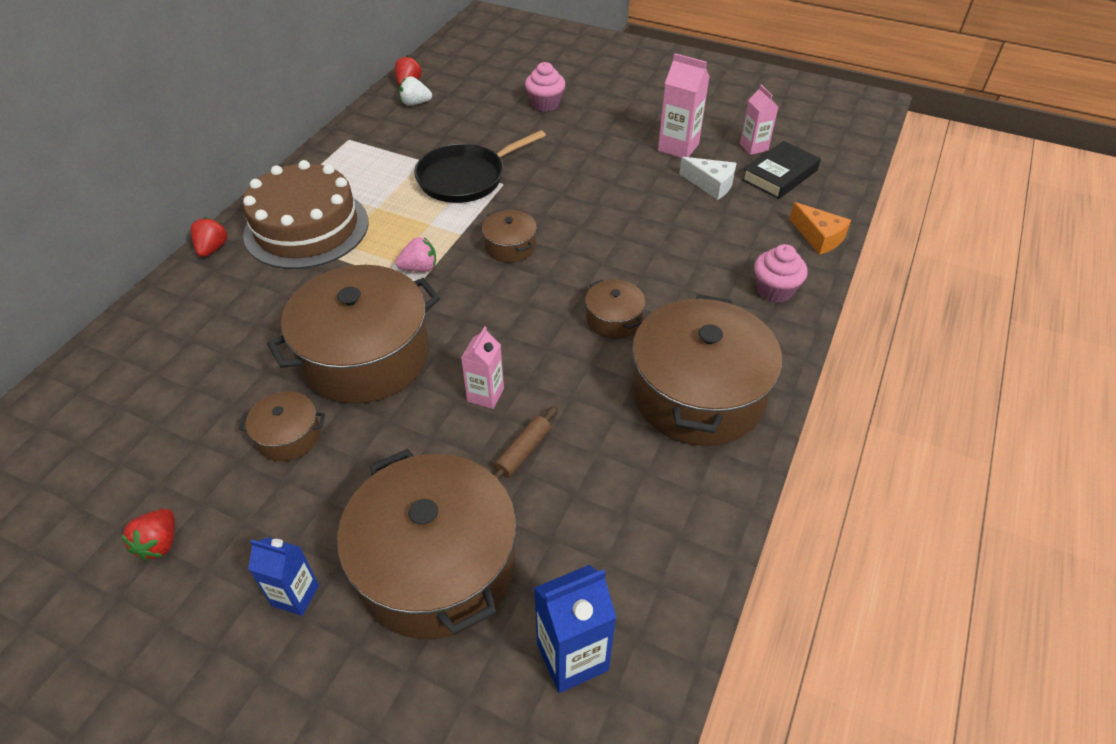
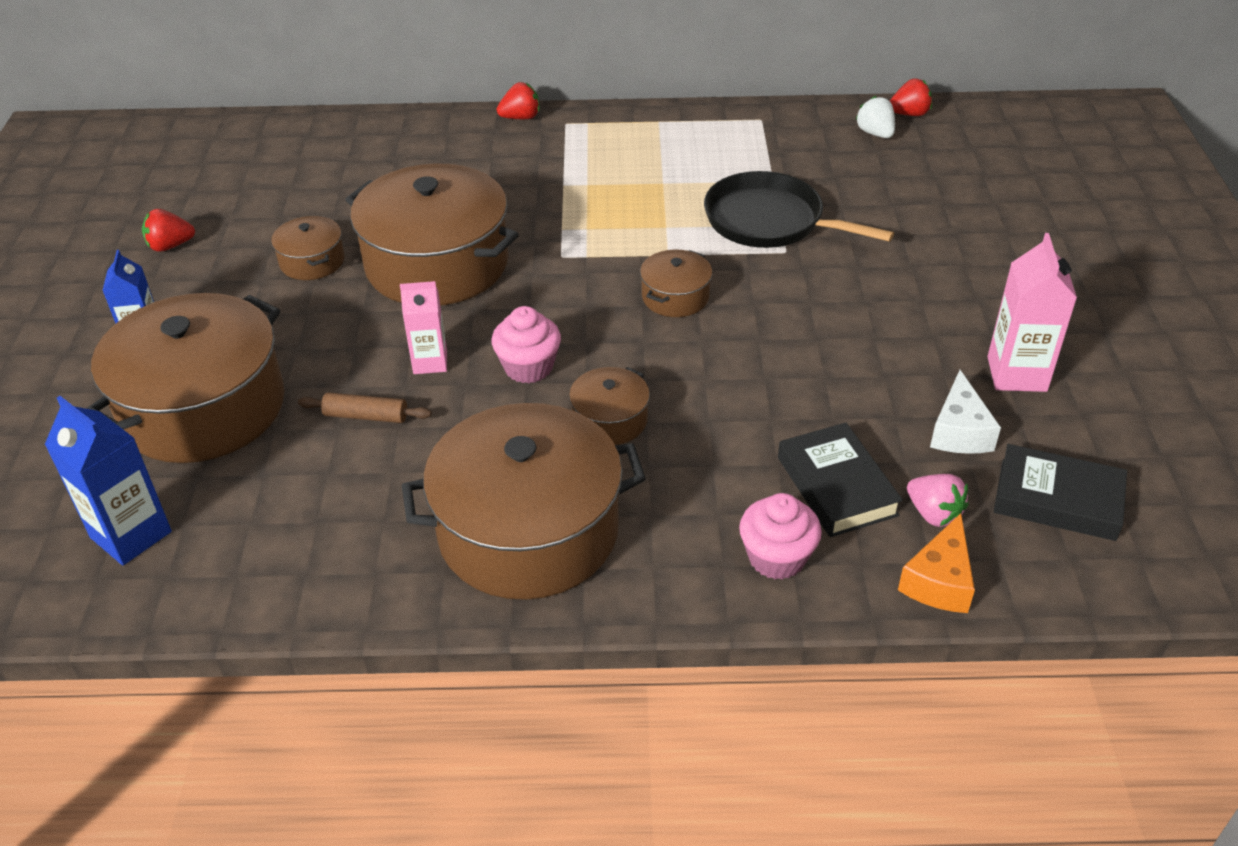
camera: 65 degrees right, 5 degrees down
brown cake [243,160,368,269] -> none
pink strawberry [395,237,436,272] -> pink strawberry moved to [907,474,969,527]
pink cupcake [525,62,565,112] -> pink cupcake moved to [492,306,561,384]
pink carton [740,85,778,155] -> none
none -> black book [778,423,903,537]

